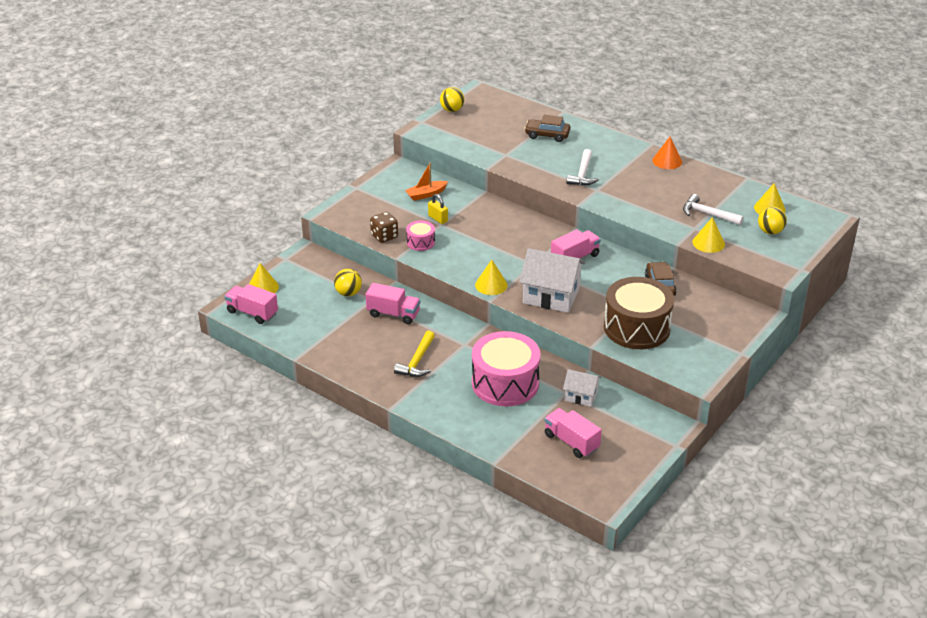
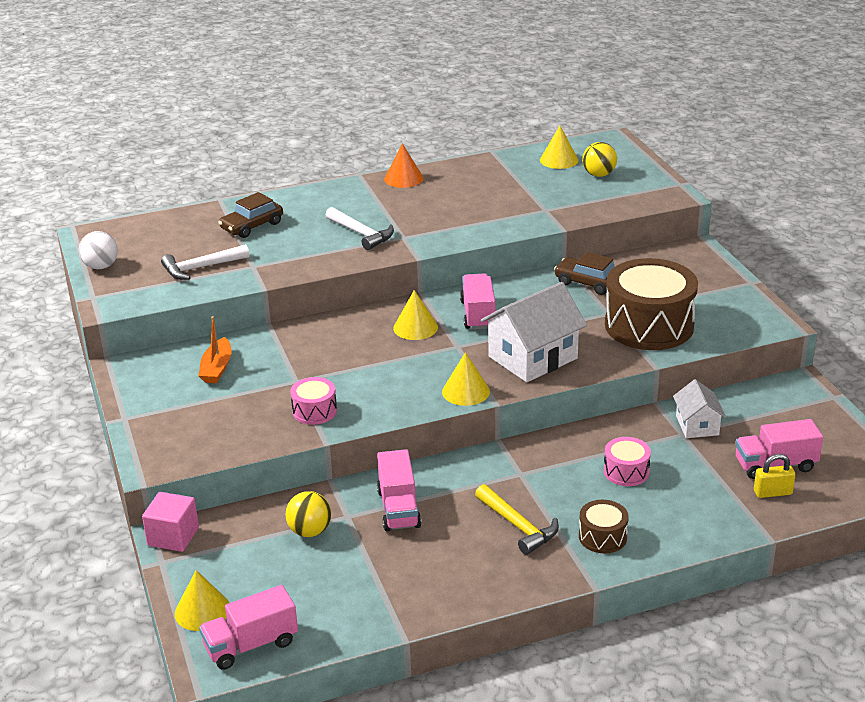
camera: 55 degrees left, 5 degrees down
pink truck [366,283,420,324] -> pink truck turned 120 degrees clockwise [377,449,421,531]
brown dice [370,212,398,243] -> none
yellow padlock [428,194,448,224] -> yellow padlock moved to [754,454,796,498]
yellow ball [440,87,464,112] -> white ball [79,231,118,269]
pink drum [472,331,541,406] -> pink drum [604,437,651,486], size x0.47
white house [563,369,601,407] -> white house turned 60 degrees counterclockwise [673,379,726,438]
white hammer [683,194,744,225] -> white hammer moved to [161,244,249,280]
yellow cone [693,217,725,253] -> yellow cone moved to [393,290,438,340]
none -> pink cube [142,492,199,552]
none -> brown drum [579,500,629,553]

